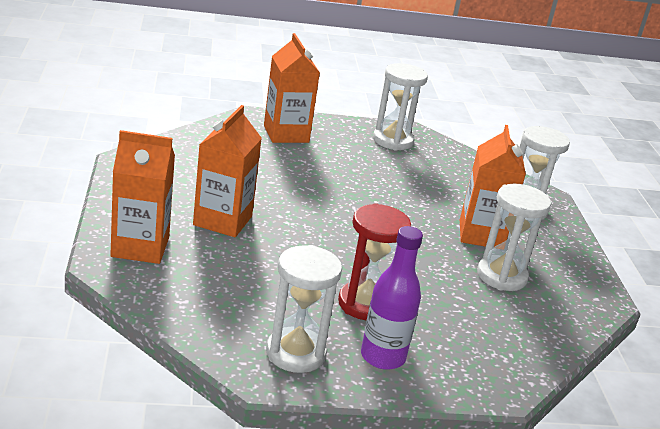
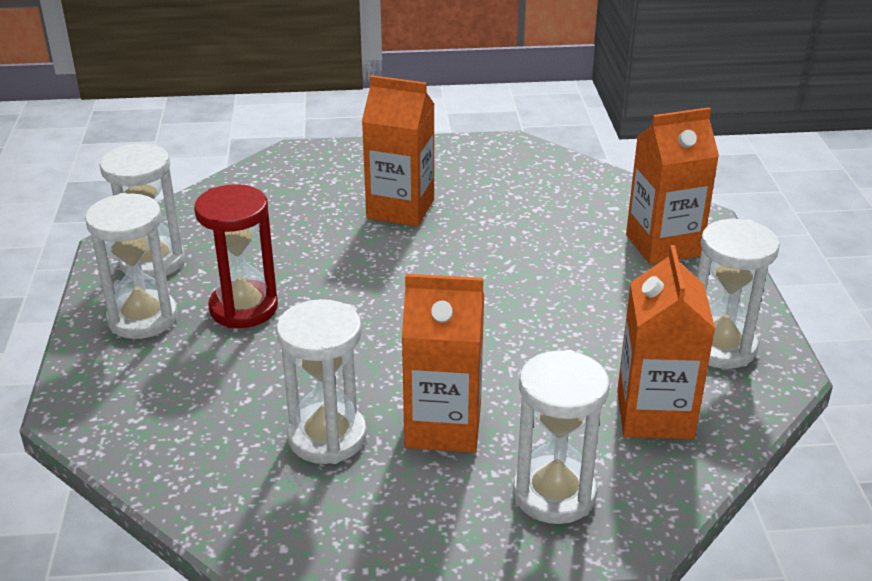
camera: 95 degrees right, 5 degrees up
orange carton [110,130,175,264] -> orange carton moved to [617,245,715,439]
purple bottle [361,226,423,370] -> white hourglass [85,193,178,339]

